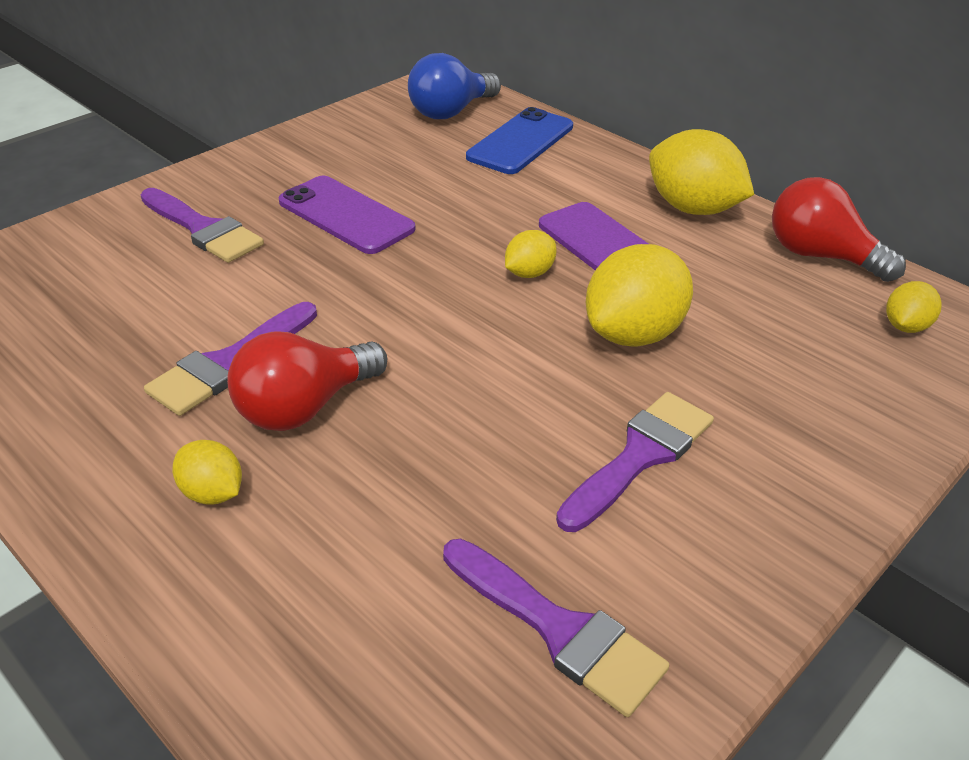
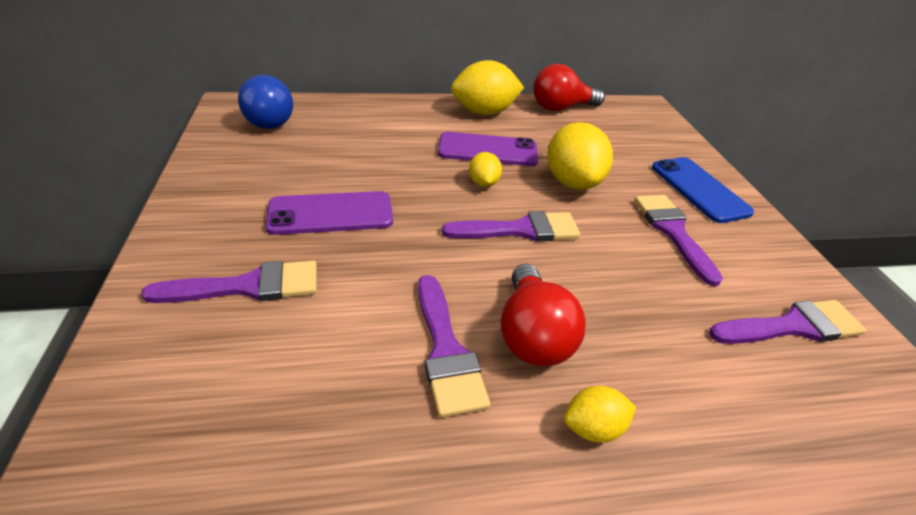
camera: 55 degrees left, 0 degrees up
blue phone [466,107,573,174] -> blue phone moved to [652,157,754,223]
yellow lemon [886,281,942,333] -> none
none -> purple brush [442,211,580,242]

